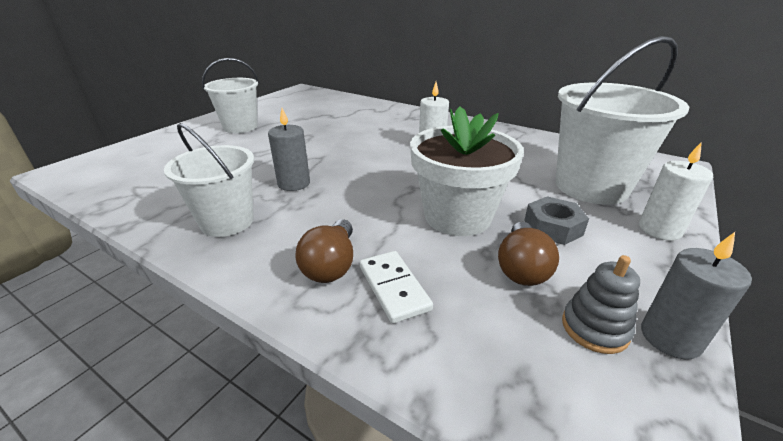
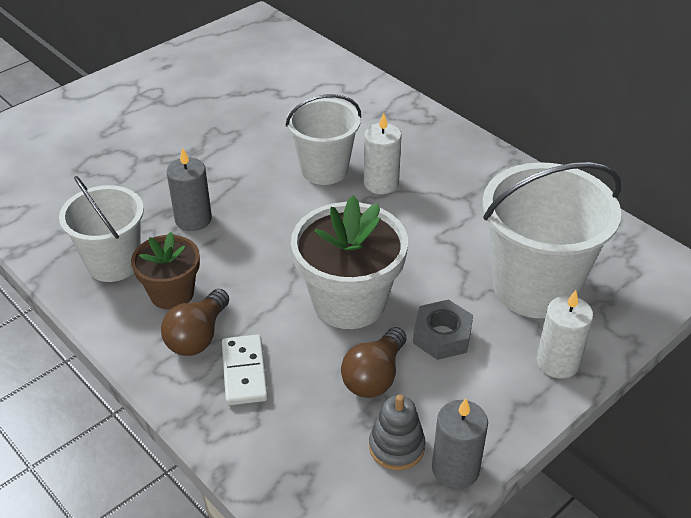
camera: 15 degrees right, 10 degrees up
white bucket [202,58,259,133] -> white bucket moved to [286,94,361,185]
none -> brown flower pot [131,232,200,310]

